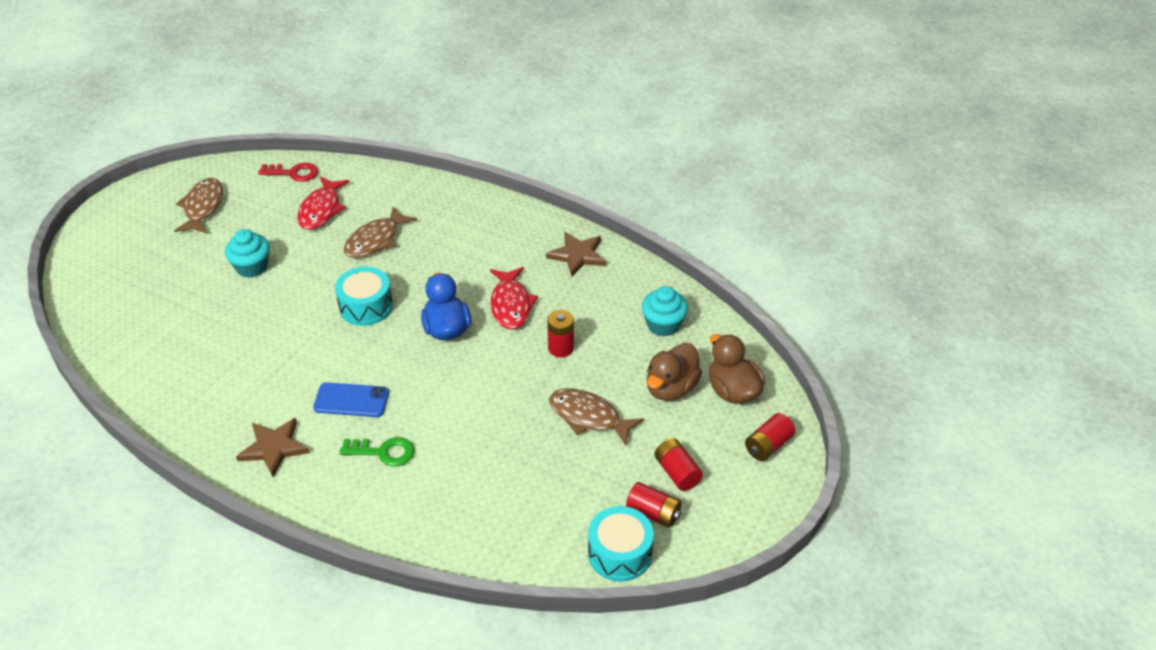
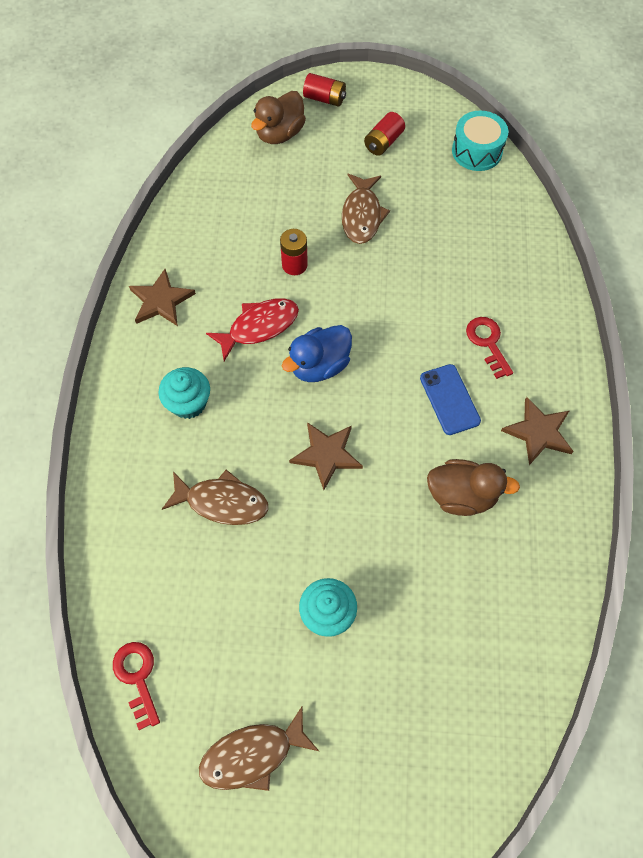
camera: 115 degrees left, 20 degrees up
red fish [297,176,350,230] -> none
turquoise drum [335,267,393,326] -> brown star [289,422,363,490]
green key [339,437,415,466] -> red key [466,317,513,379]
red battery [626,482,682,528] -> none
turquoise cupcake [642,286,688,337] -> turquoise cupcake moved to [158,367,210,419]
brown duck [647,343,702,401] -> brown duck moved to [427,459,520,516]

